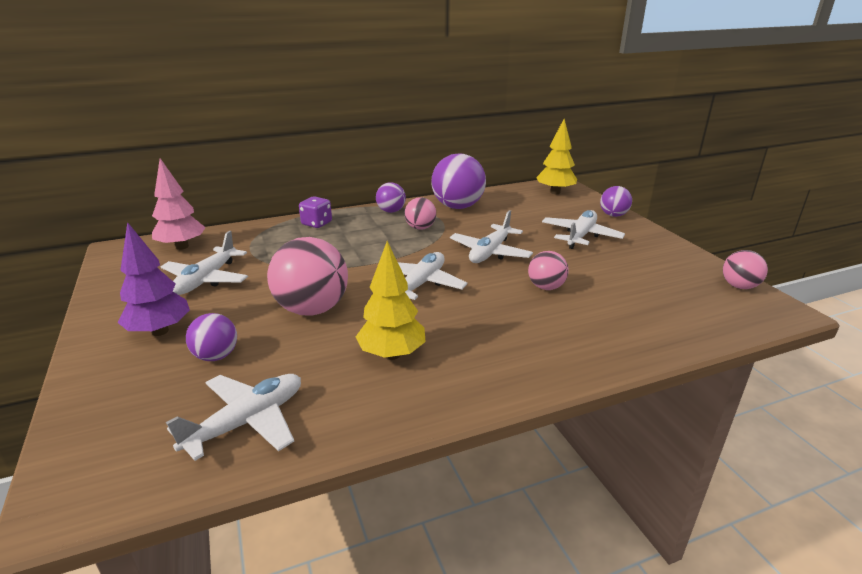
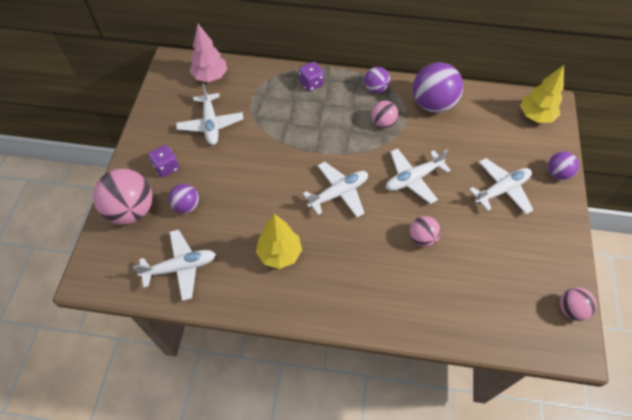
camera: 30 degrees right, 30 degrees up
purple tree [117,222,190,336] -> purple dice [149,145,179,177]
white plane [161,231,248,295] -> white plane turned 60 degrees counterclockwise [176,84,244,145]
pink ball [267,237,348,315] -> pink ball moved to [93,169,153,225]

